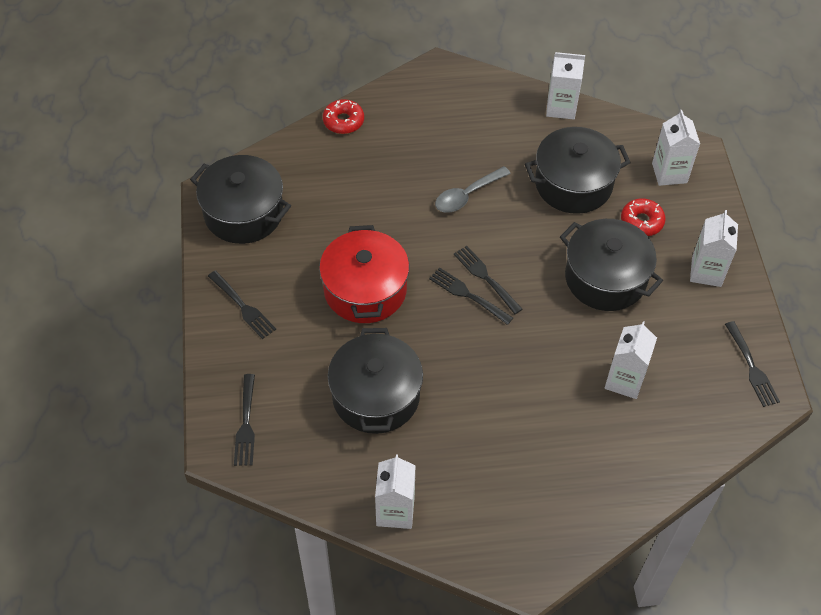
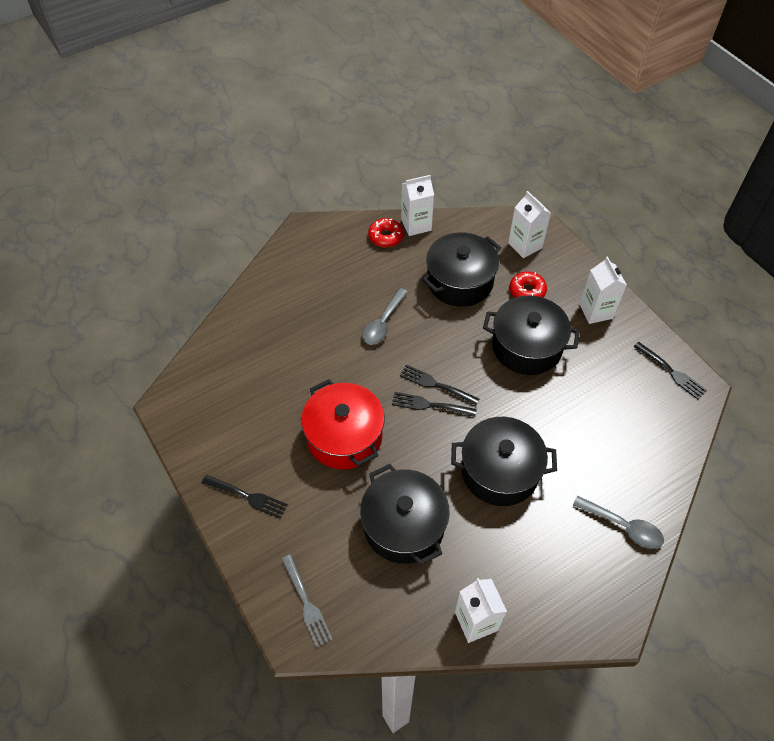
camera: 25 degrees left, 0 degrees up
black pot [190,155,291,244] -> black pot moved to [451,417,557,506]
black fork [234,374,255,466] -> grey fork [281,554,333,648]
red donut [323,99,364,134] -> red donut moved to [368,218,404,247]
white carton [605,321,657,399] -> none
none -> grey spoon [573,496,664,549]

